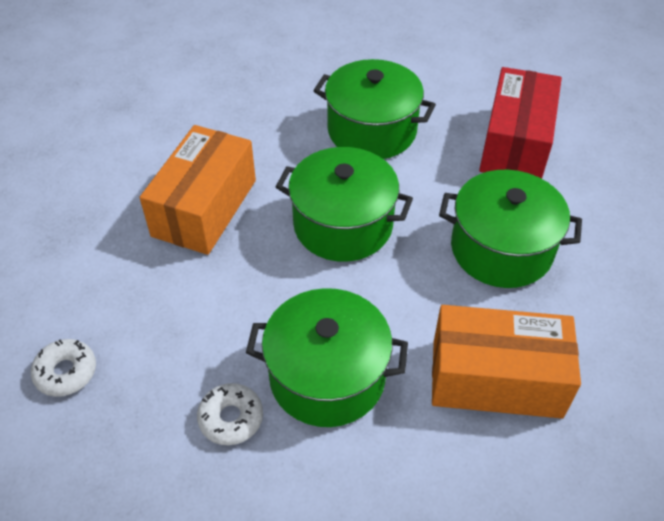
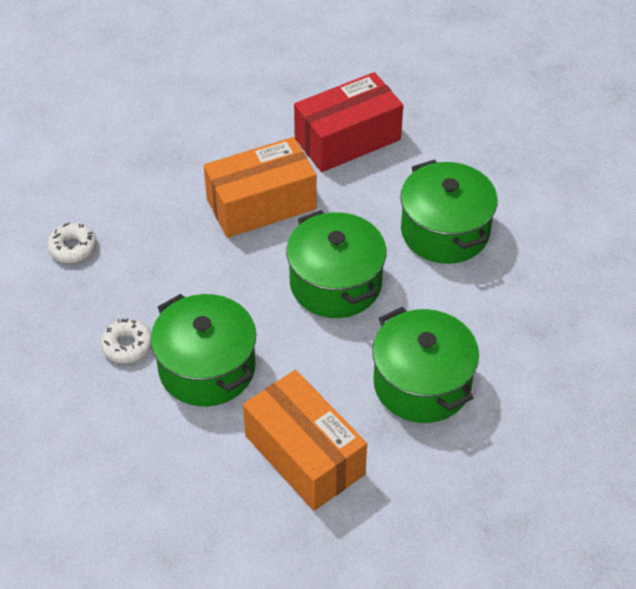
camera: 45 degrees right, 0 degrees up
red box [479,67,562,179] -> red box moved to [294,72,403,172]

